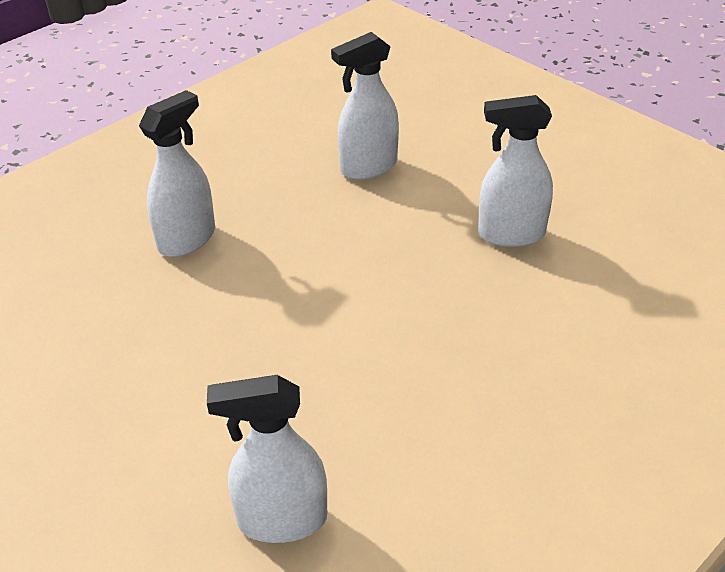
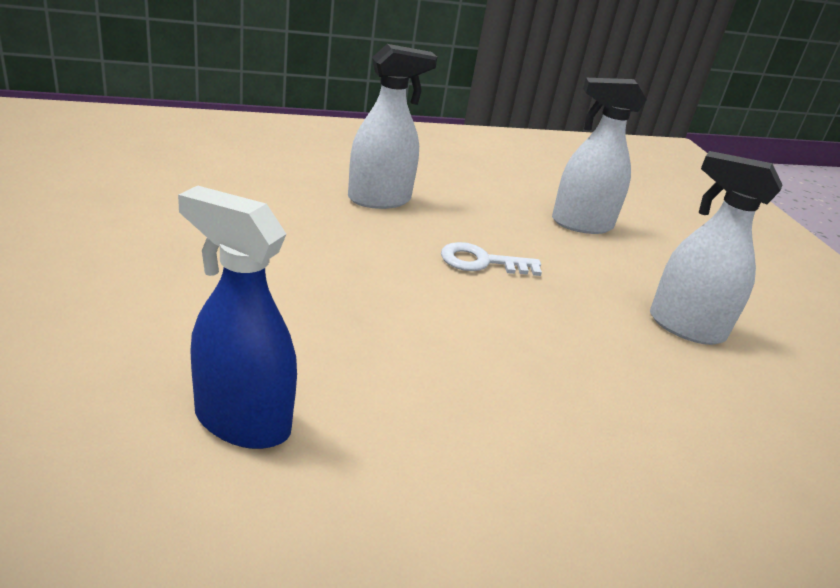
camera: 25 degrees right, 10 degrees down
white spray bottle [207,375,327,543] -> blue spray bottle [178,186,297,449]
none -> white key [441,242,542,276]

